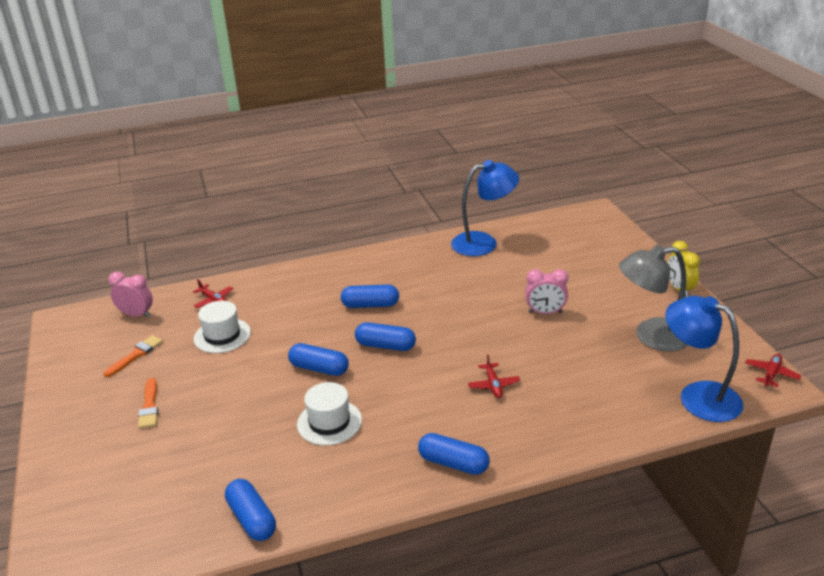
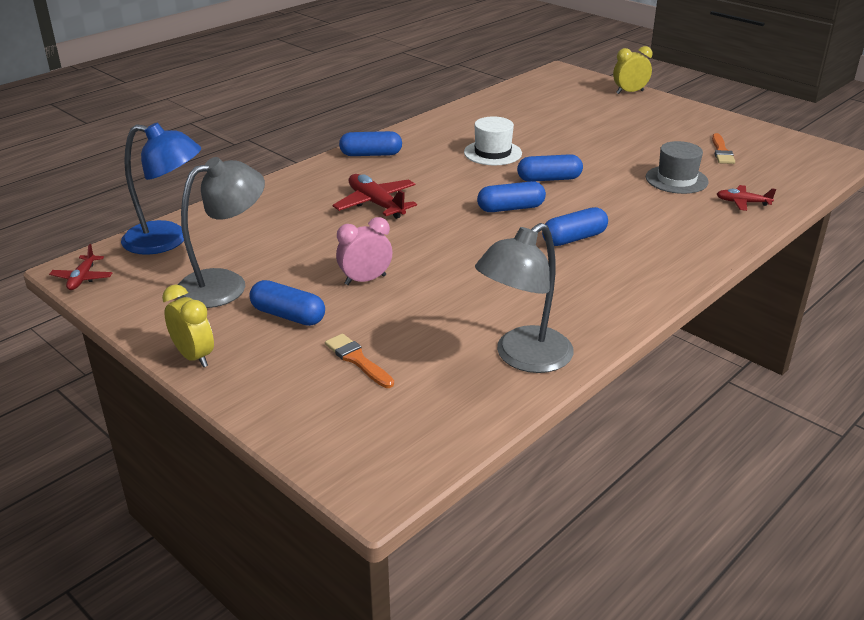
camera: 150 degrees right, 0 degrees up
pink clock [108,272,153,318] -> none
orange brush [138,378,158,429] -> orange brush moved to [325,333,394,388]
white hat [194,301,251,353] -> grey hat [646,141,709,194]
blue capsule [225,479,276,541] -> blue capsule moved to [249,280,325,326]
blue lamp [451,160,519,256] -> grey lamp [475,223,574,373]
red plane [468,354,520,398] -> red plane [333,174,417,219], size x1.71
none -> yellow clock [613,46,652,94]

